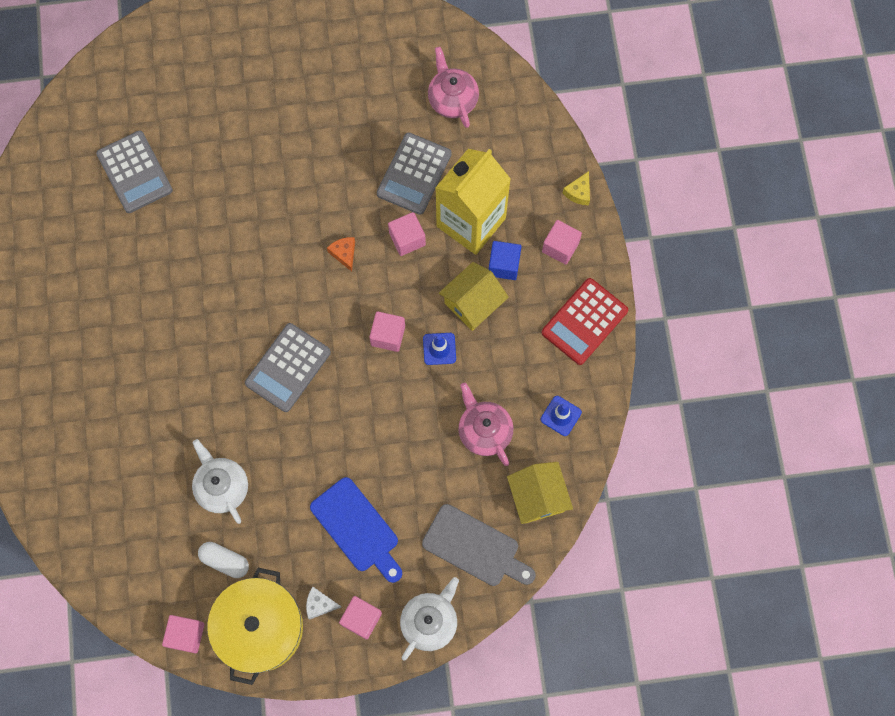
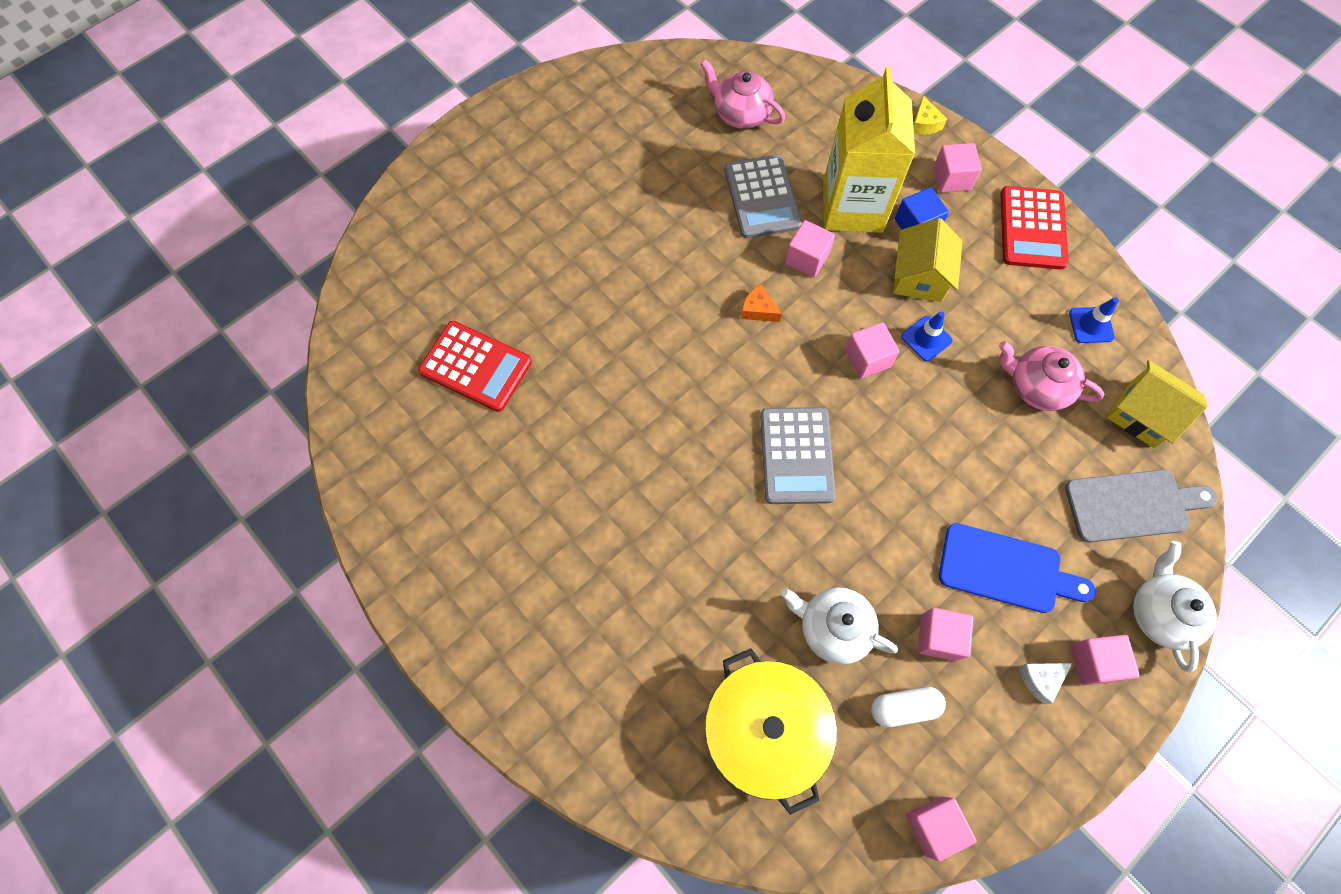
camera: 35 degrees left, 5 degrees down
grey calculator [96,131,173,213] -> red calculator [418,321,532,412]
yellow pot [207,568,303,685] -> yellow pot moved to [705,648,837,815]
none -> pink cube [918,608,973,661]

